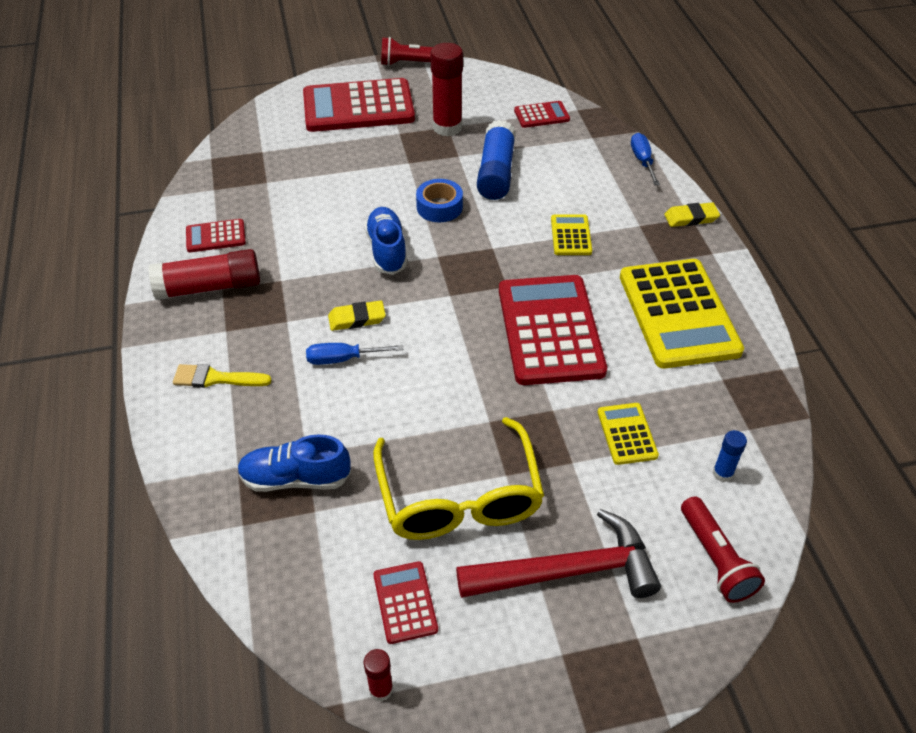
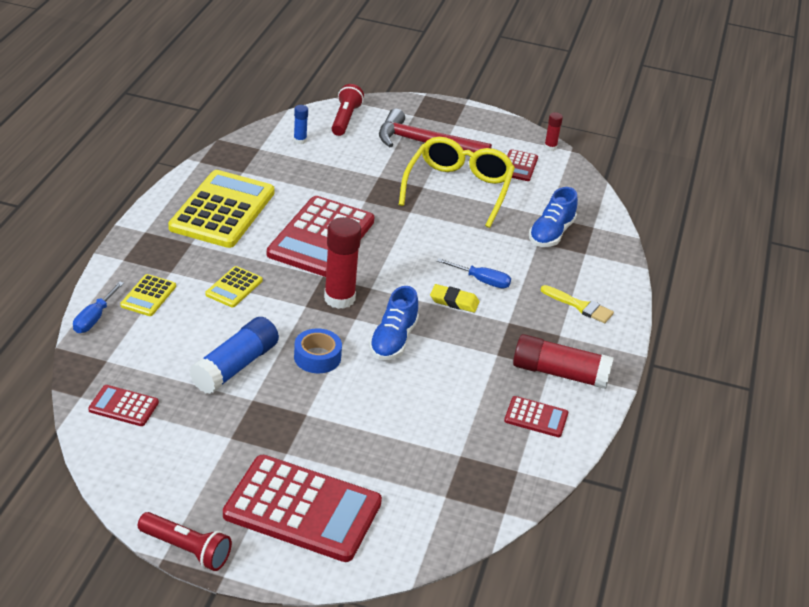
camera: 155 degrees left, 10 degrees down
blue shoe [237,434,351,492] -> blue shoe turned 90 degrees clockwise [529,187,578,247]
red glue stick [430,43,463,136] -> red glue stick moved to [324,217,361,309]
yellow calculator [598,403,659,465] -> yellow calculator moved to [120,274,176,316]
yellow eraser [664,202,720,227] -> none

